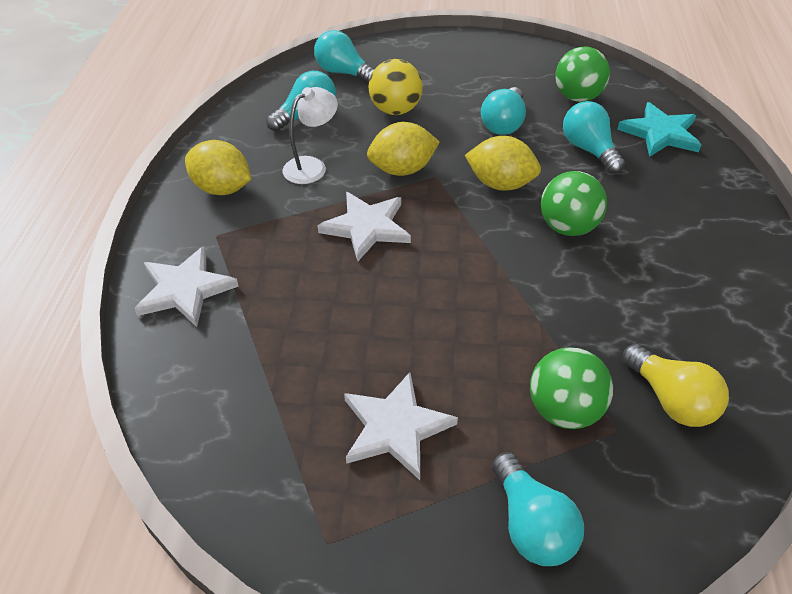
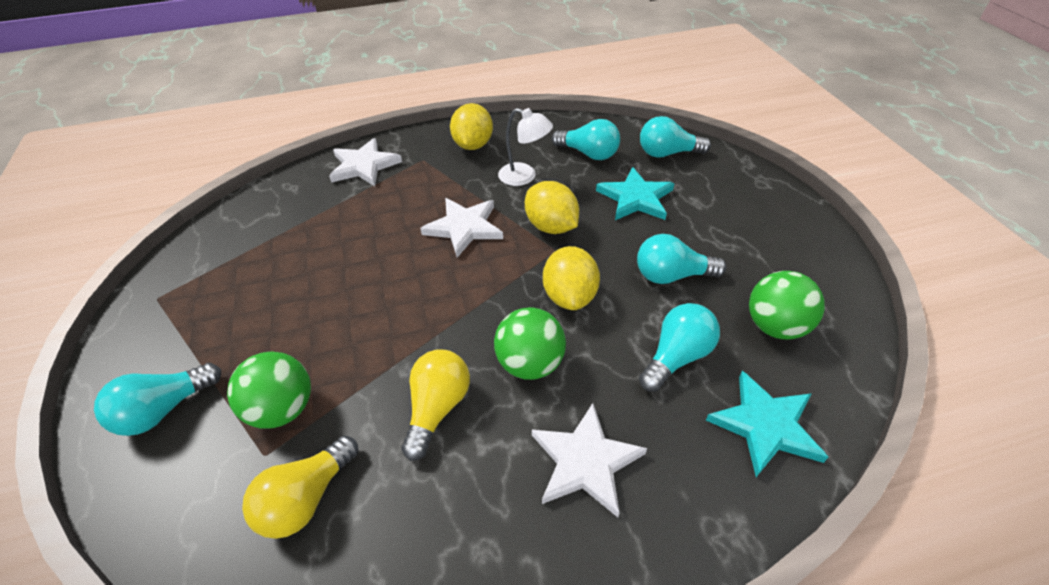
camera: 70 degrees right, 0 degrees up
turquoise light bulb [314,30,374,85] -> turquoise light bulb turned 105 degrees counterclockwise [640,116,711,158]
white star [344,372,458,480] -> white star moved to [532,403,647,517]
yellow ball [368,59,423,115] -> turquoise star [596,167,675,220]
none -> yellow light bulb [401,349,470,461]

